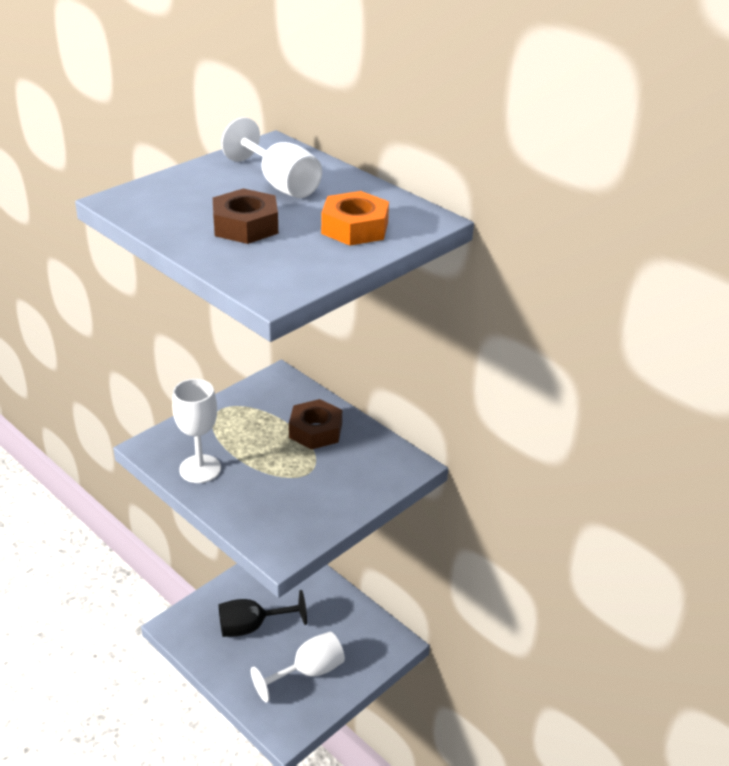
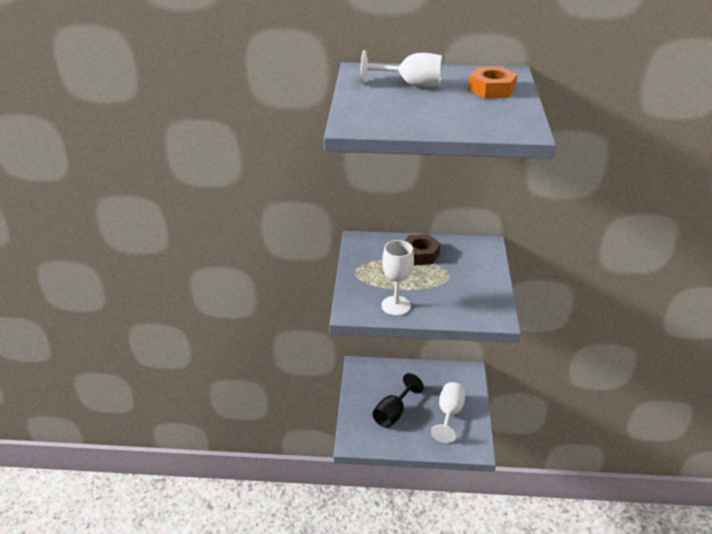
camera: 40 degrees left, 0 degrees up
brown nut [213,188,278,244] -> none

